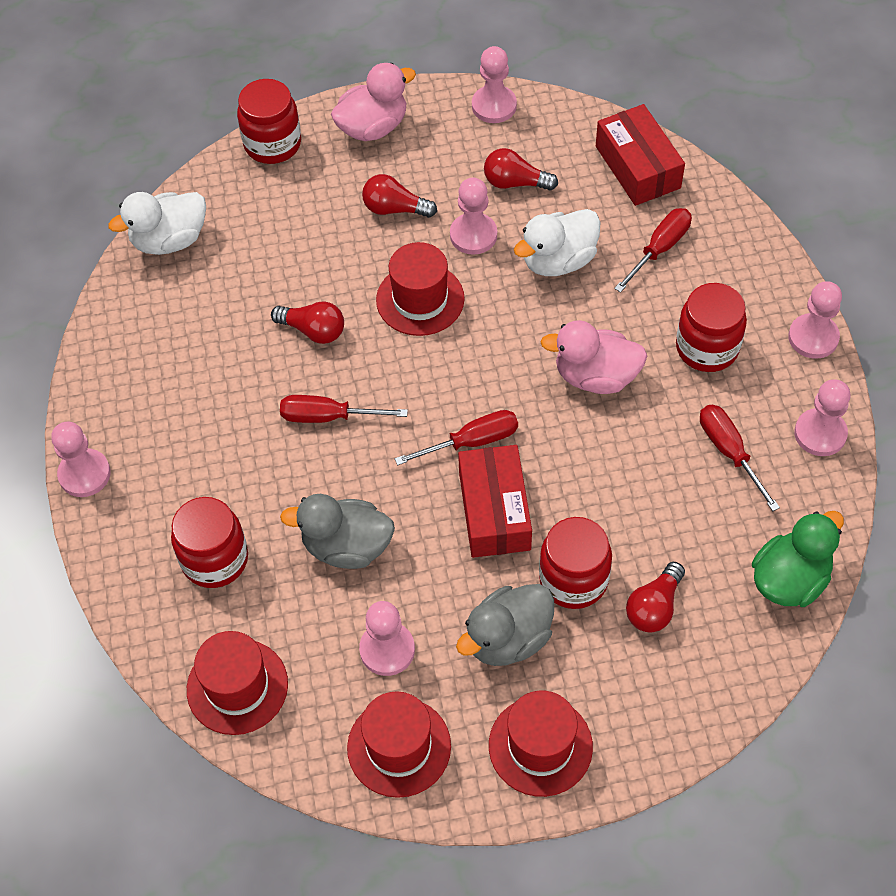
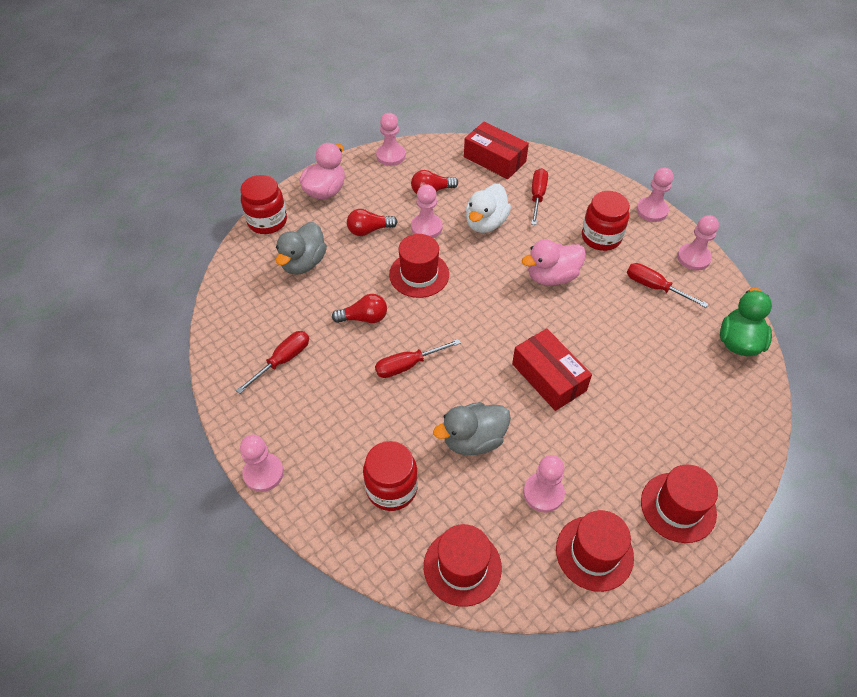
camera: 30 degrees left, 5 degrees down
white duck [108,192,206,255] -> none
red screwdriver [395,410,518,465] -> red screwdriver moved to [236,331,309,394]
grey duck [456,584,554,666] -> grey duck moved to [276,222,327,275]
red jar [539,517,612,609] -> none
red light bulb [626,562,685,633] -> none

